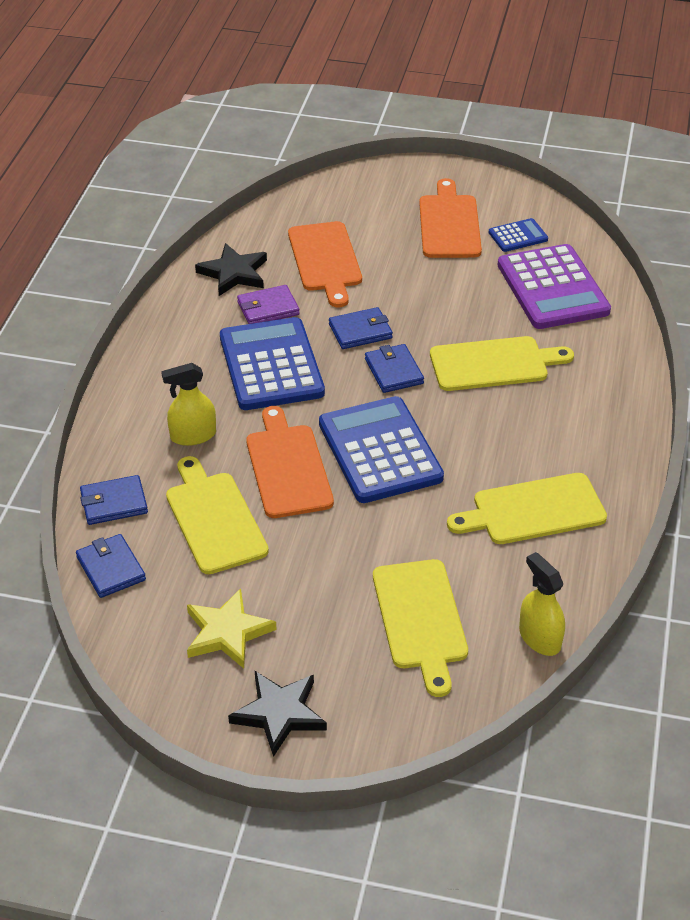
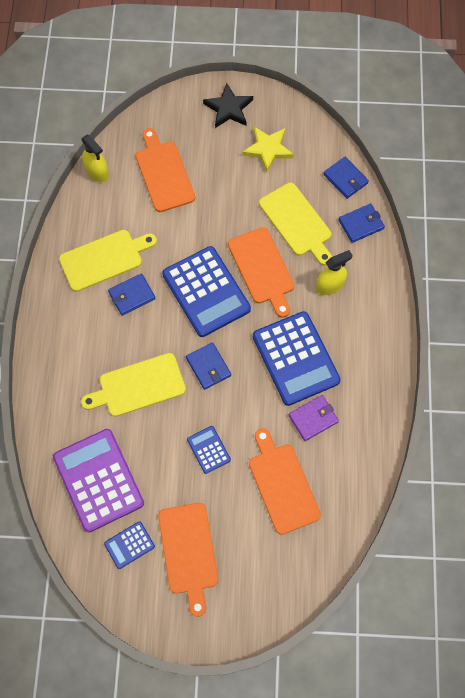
camera: 170 degrees right, 25 degrees up
black star [195,243,267,296] -> none
blue wallet [329,307,393,349] -> blue wallet moved to [108,273,156,316]
yellow cutting board [373,559,468,697] -> orange cutting board [136,128,195,212]
none -> blue calculator [187,426,231,474]

